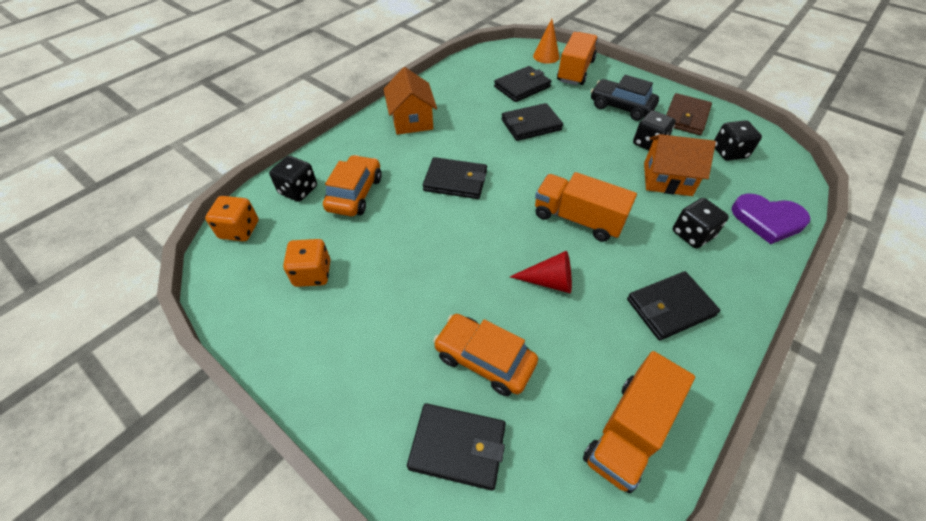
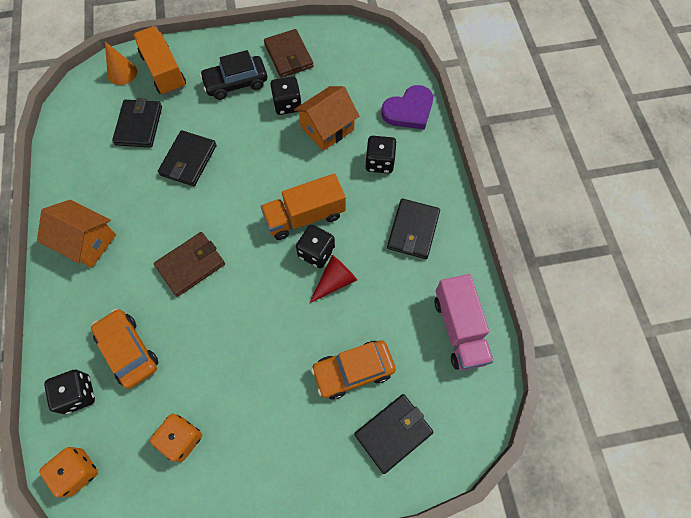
camera: 50 degrees left, 15 degrees up
black wallet [423,157,487,199] -> brown wallet [154,232,225,297]
orange truck [583,351,695,493] -> pink truck [435,274,494,371]
black dice [714,120,762,161] -> black dice moved to [296,225,335,268]

